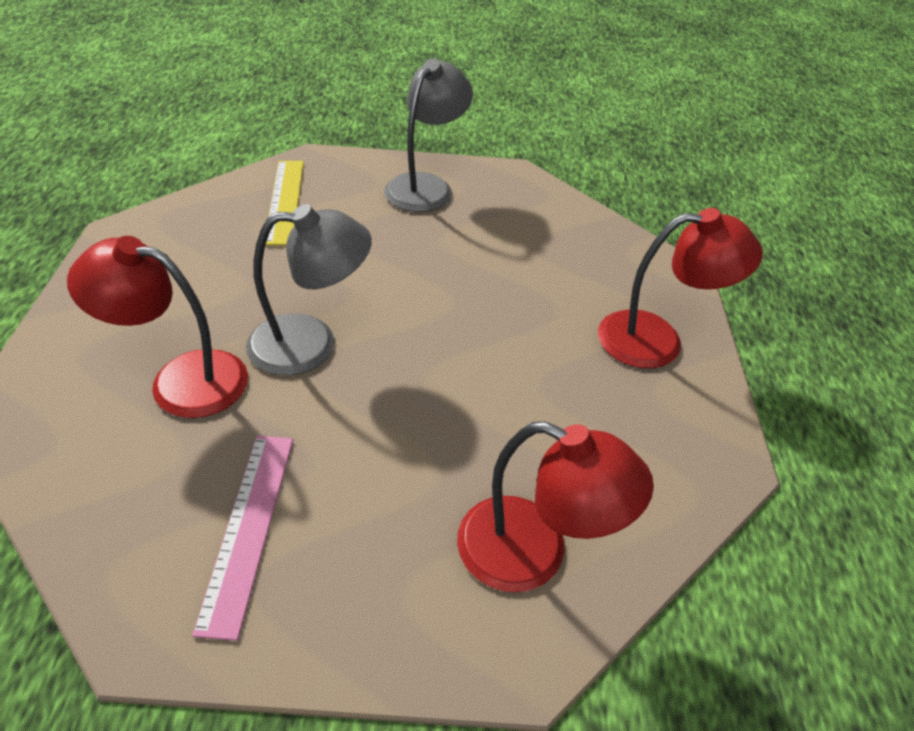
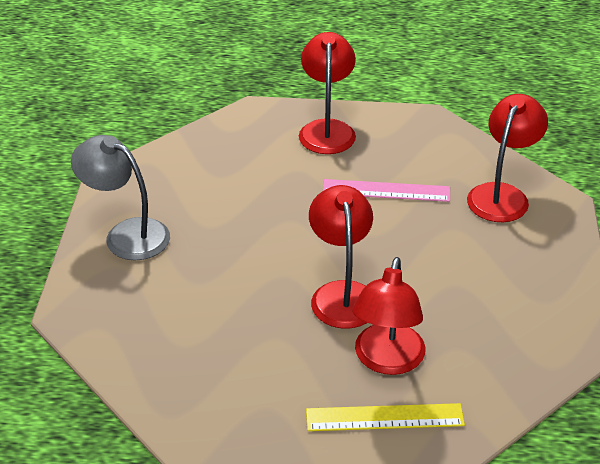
camera: 85 degrees left, 5 degrees down
pink ruler [192,436,293,641] -> pink ruler moved to [323,179,450,202]
grey lamp [246,204,372,376] -> red lamp [309,185,373,328]
yellow ruler [265,161,304,246] -> yellow ruler moved to [306,403,465,431]

